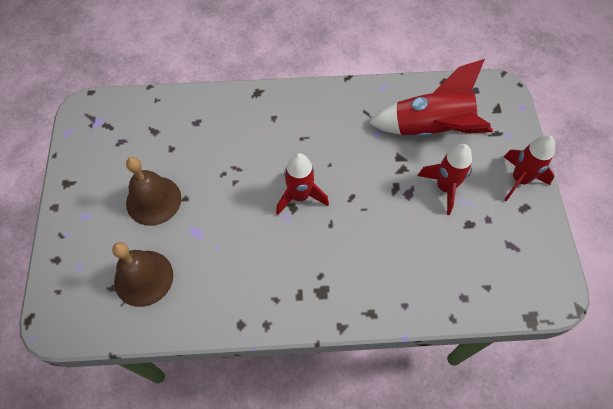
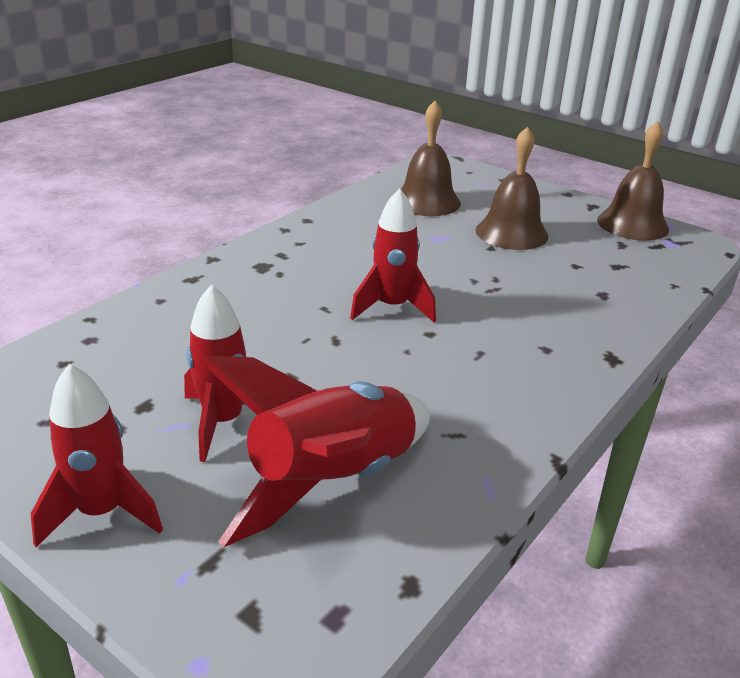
camera: 130 degrees right, 30 degrees down
none -> brown bell [597,121,669,241]

